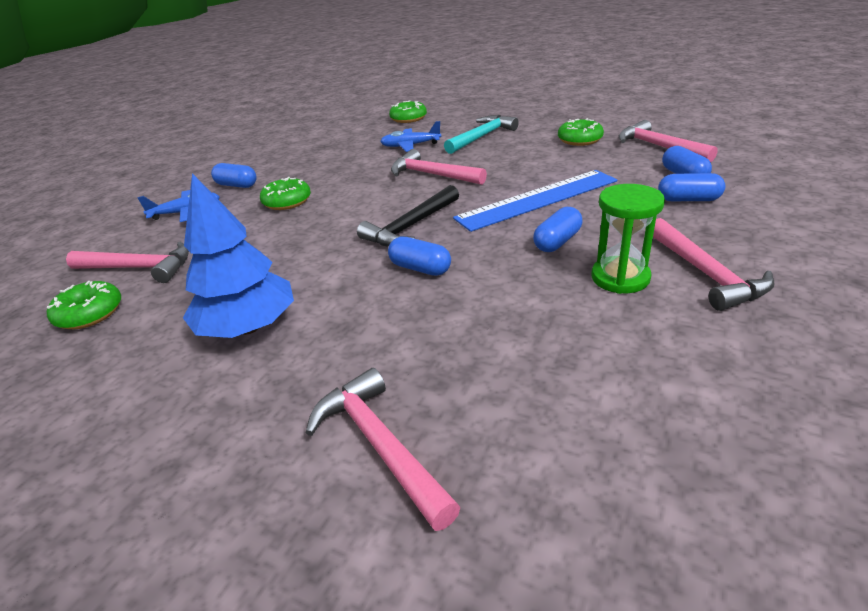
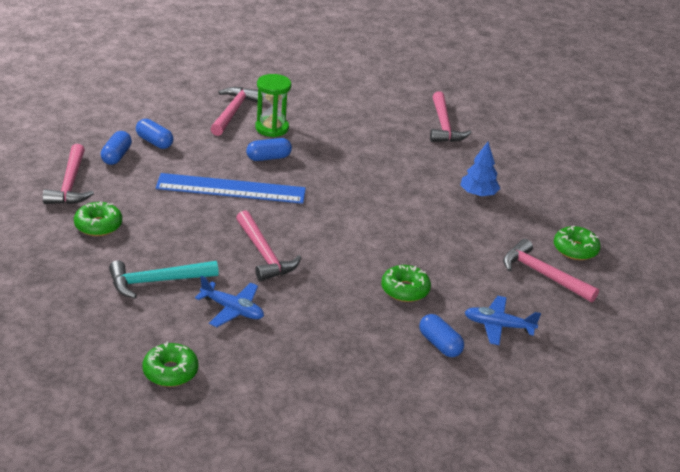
camera: 155 degrees left, 0 degrees up
blue tree [183,173,294,338] -> blue tree [460,142,500,197], size x0.62
black hammer [357,185,459,247] -> none
blue capsule [388,237,451,276] -> none

